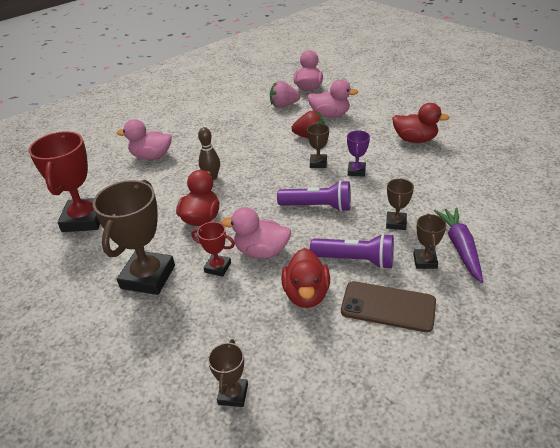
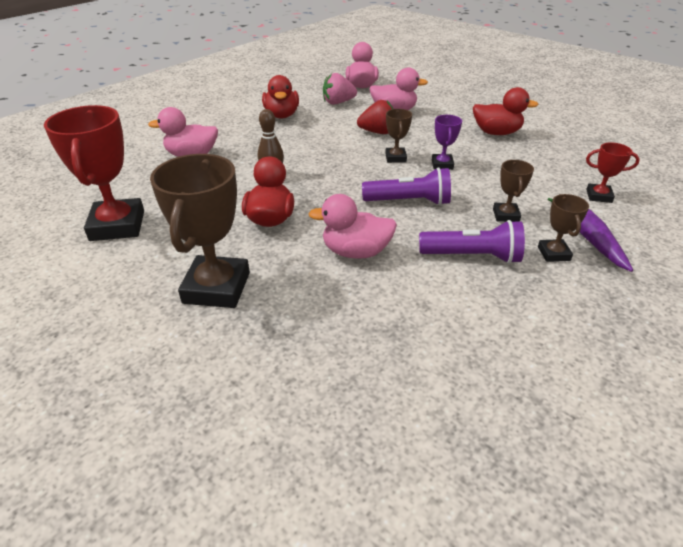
camera: 10 degrees left, 0 degrees up
red trophy [191,222,235,277] -> red trophy moved to [586,142,640,203]
brown trophy [208,339,248,407] -> none
red duck [281,248,330,308] -> red duck moved to [262,75,299,118]
brown phone [341,281,436,332] -> none

